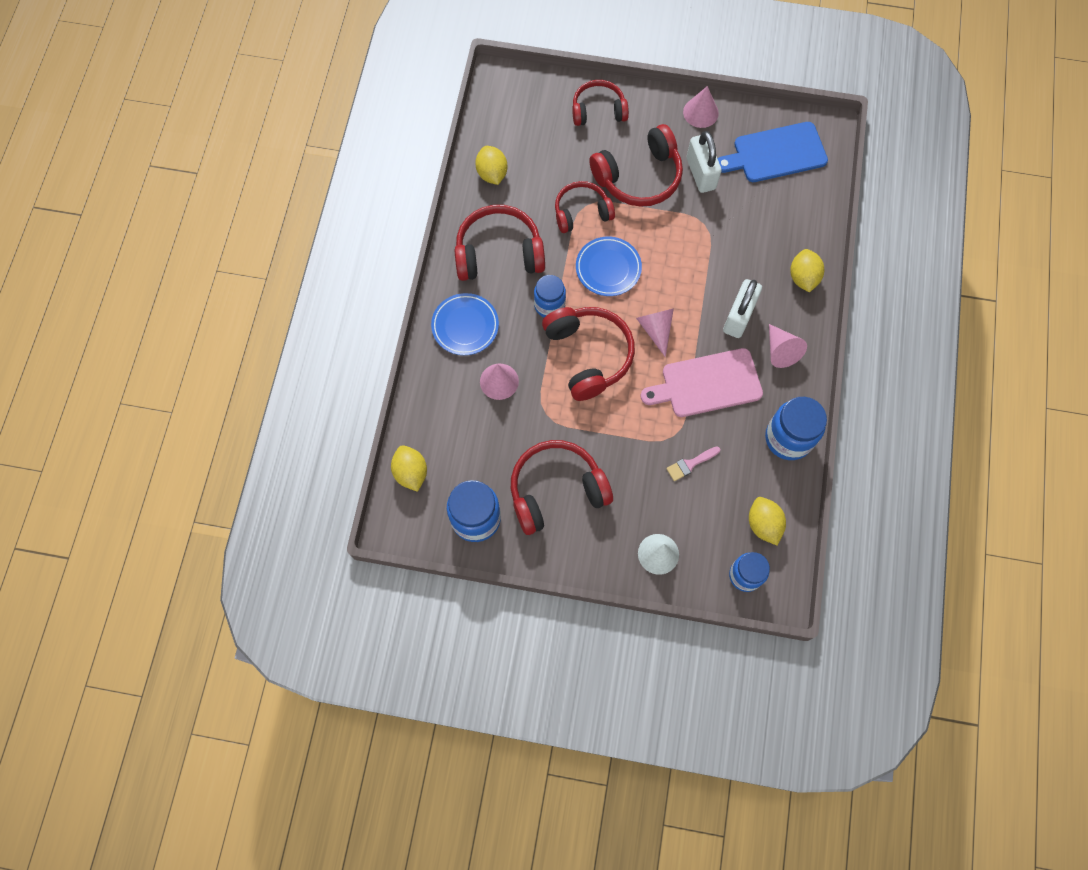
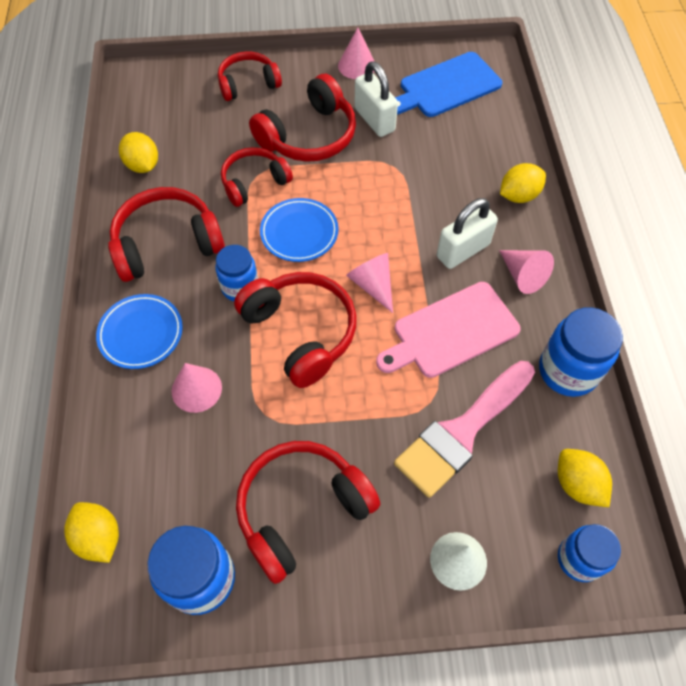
camera: 15 degrees left, 10 degrees down
pink brush [666,446,720,481] -> pink brush [394,361,535,498], size x2.40
white padlock [723,279,762,338] -> white padlock turned 45 degrees clockwise [437,198,498,269]
yellow lemon [790,249,824,292] -> yellow lemon turned 75 degrees clockwise [500,163,546,203]

